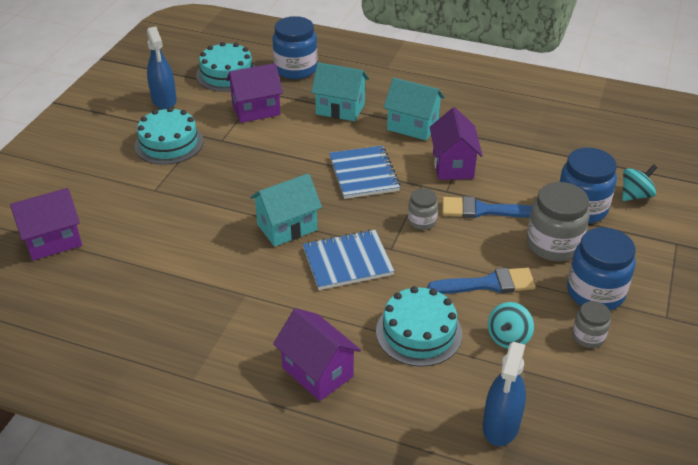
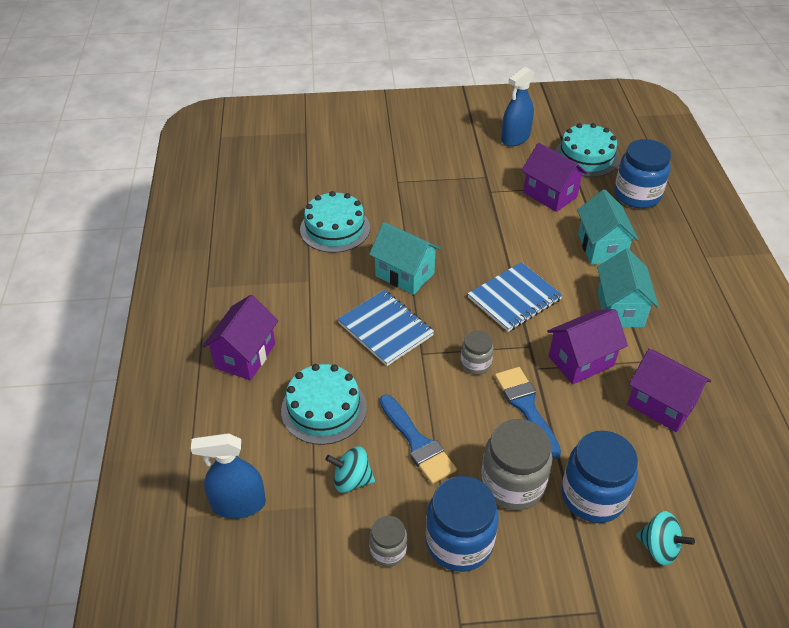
camera: 65 degrees right, 5 degrees up
purple house [10,188,82,261] -> purple house moved to [627,349,711,432]
turquoise cake [134,107,204,165] -> turquoise cake moved to [300,191,370,253]

